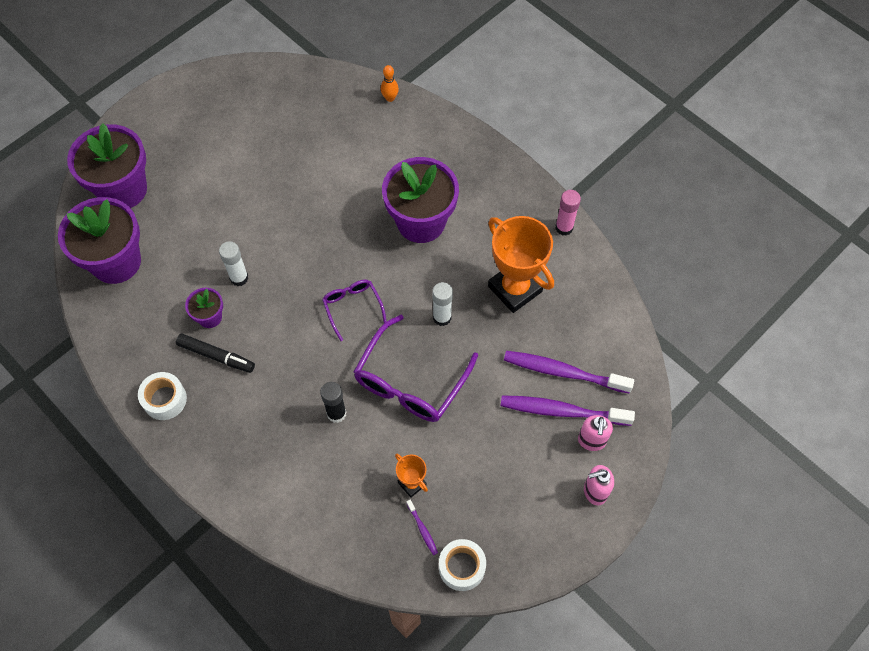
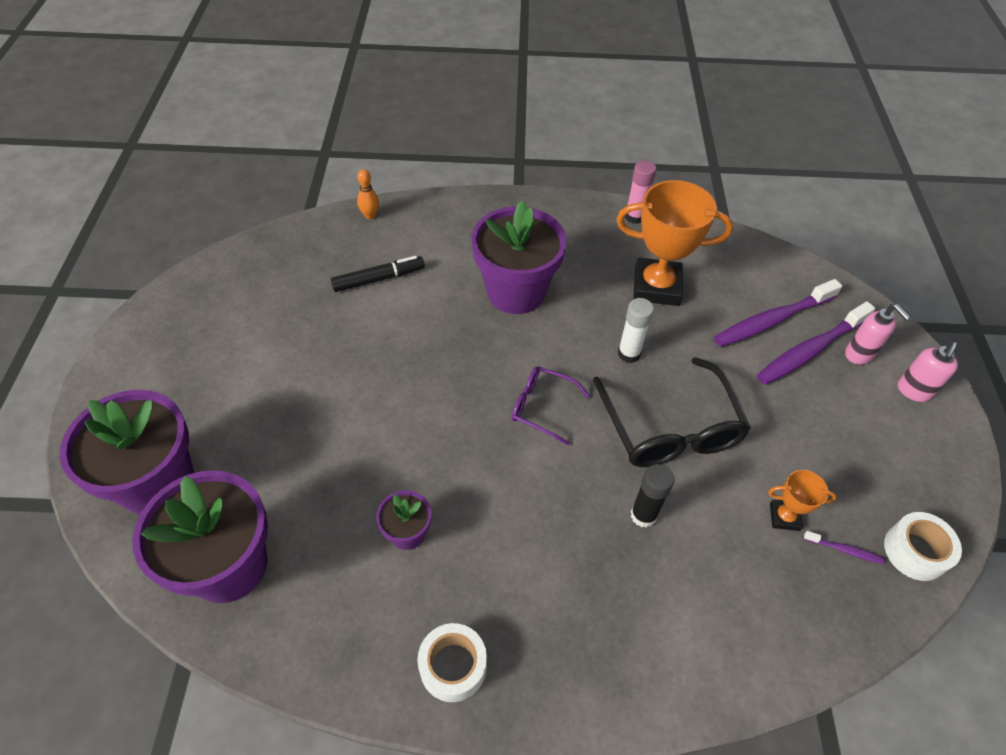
camera: 45 degrees left, 10 degrees down
black marker [176,334,255,373] -> black marker moved to [331,256,425,292]
white glue stick [219,241,248,286] -> none
purple glasses [353,315,478,422] -> black glasses [593,357,751,467]

